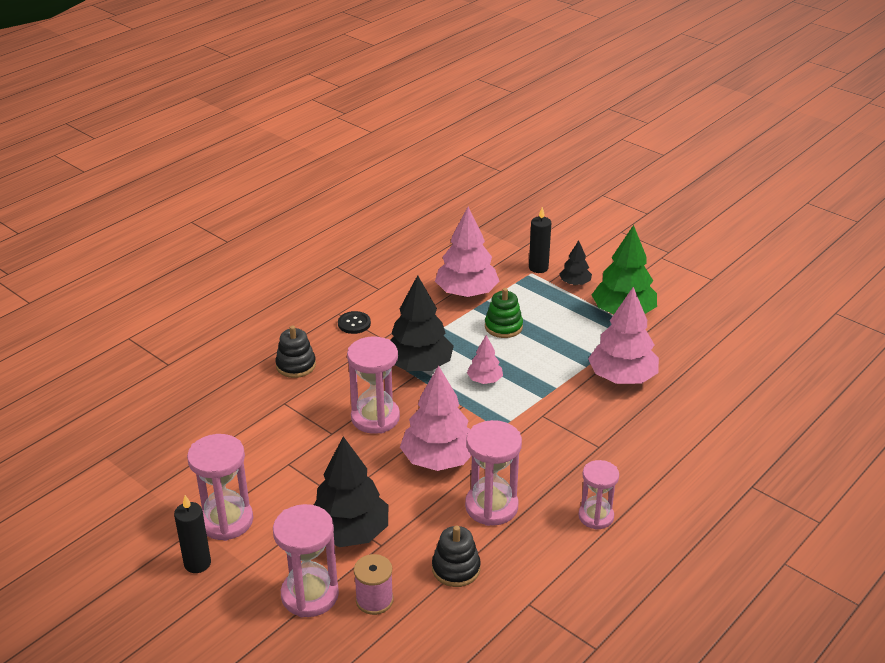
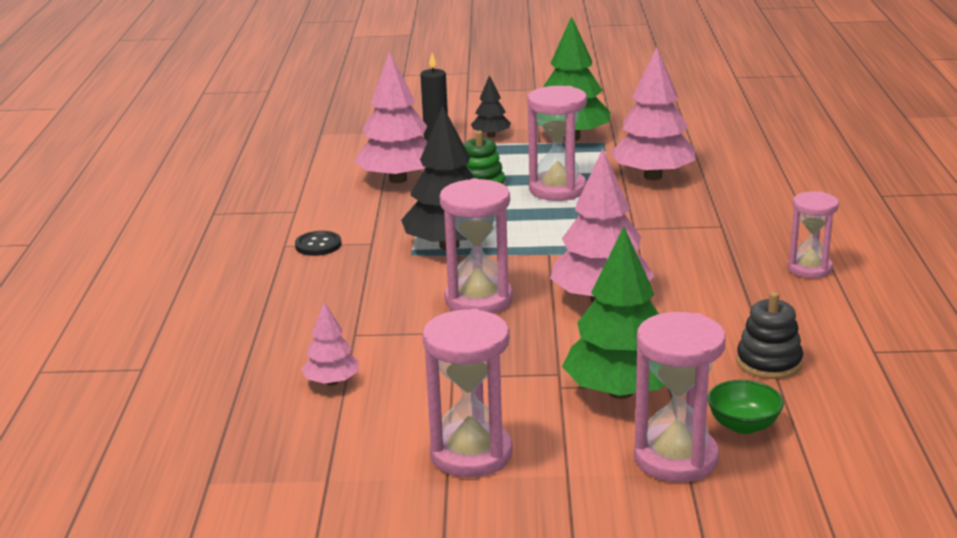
camera: 40 degrees left, 10 degrees down
black candle [174,495,211,573] -> none
black stacking toy [275,326,316,378] -> none
black tree [314,436,388,547] -> green tree [562,227,664,399]
pink spool [354,554,393,615] -> green bowl [707,380,784,434]
pink hourglass [465,420,522,526] -> pink hourglass moved to [527,86,587,201]
pink tree [467,335,503,384] -> pink tree moved to [301,302,359,386]

